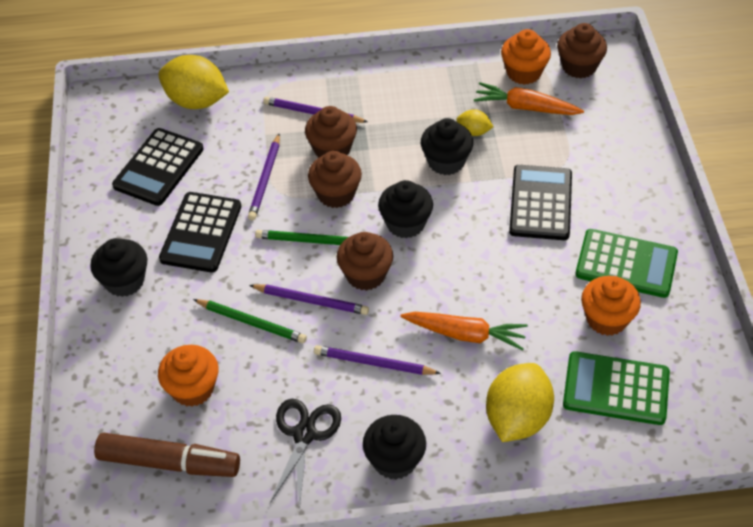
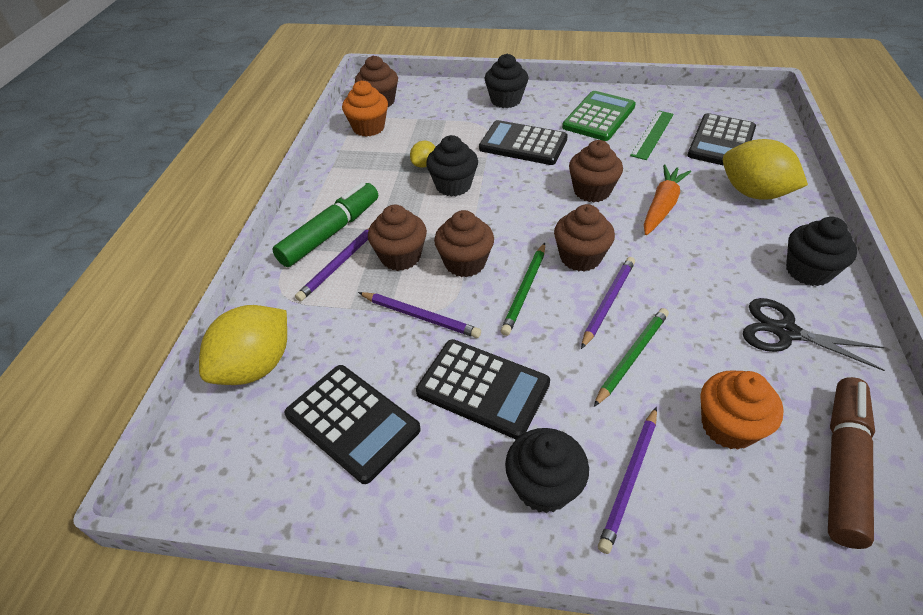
camera: 75 degrees left, 5 degrees down
purple pencil [314,345,441,375] -> purple pencil moved to [598,407,657,554]
black cupcake [378,180,433,239] -> black cupcake moved to [484,54,528,108]
orange carrot [474,82,584,115] -> none
green calculator [563,351,670,425] -> black calculator [687,113,756,166]
orange cupcake [581,276,641,336] -> green ruler [630,110,674,160]
none -> green marker [272,182,378,267]
none -> brown cupcake [569,140,623,202]

